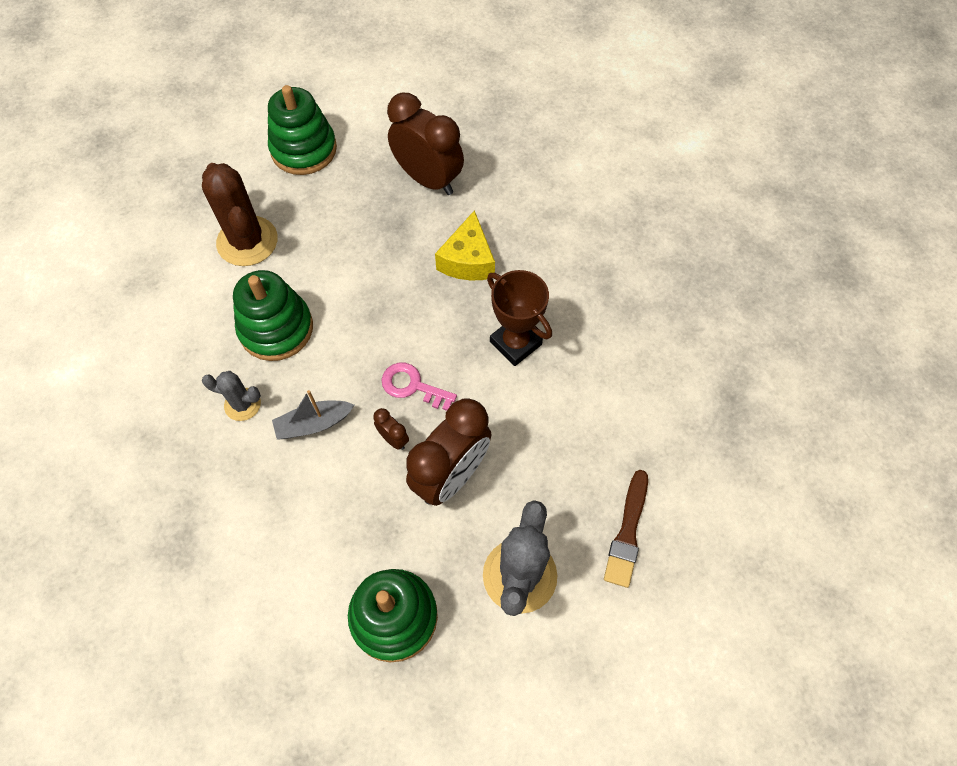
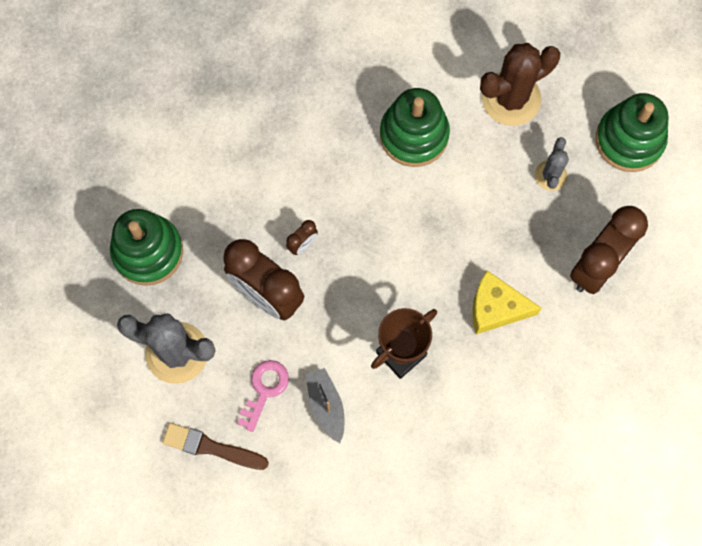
camera: 90 degrees right, 10 degrees up
grey cactus [202,371,261,421] -> grey cactus moved to [535,137,569,191]
grey boat [272,390,354,440] -> grey boat moved to [305,368,344,443]
pink key [382,363,457,411] -> pink key moved to [237,360,289,432]

